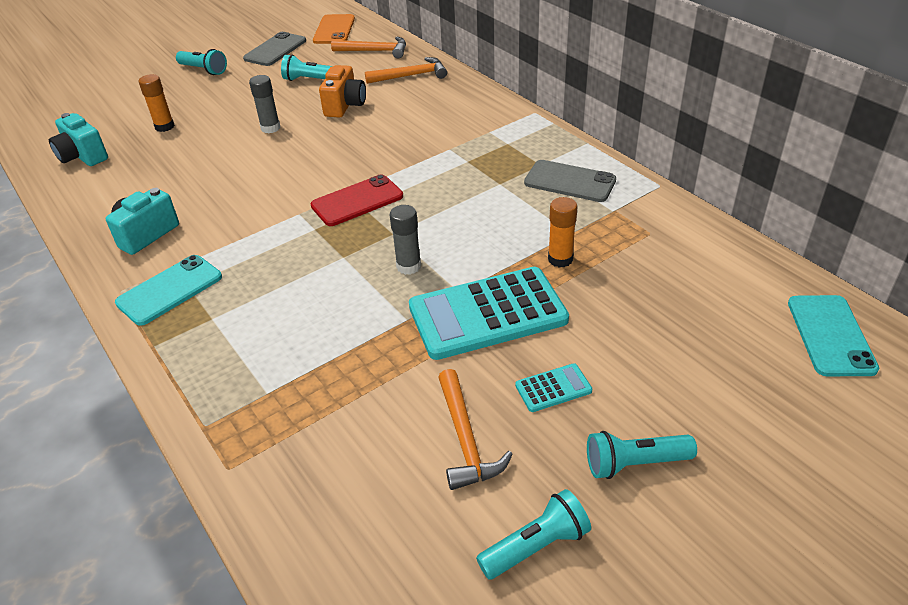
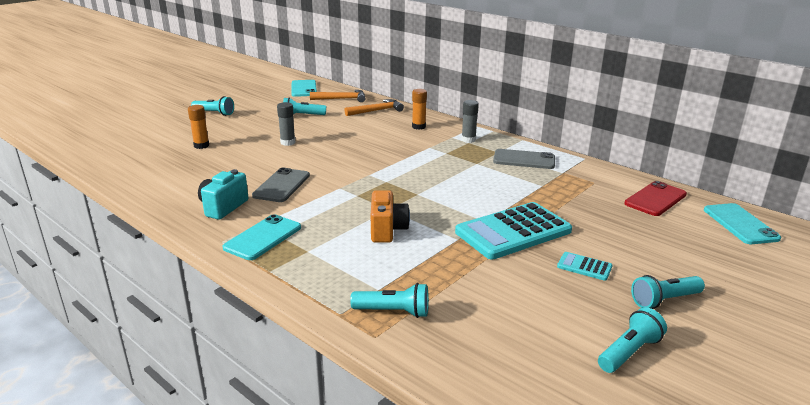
camera: 15 degrees left, 15 degrees down
turquoise camera [49,113,108,166] -> none
grey phone [243,32,306,66] -> grey phone moved to [252,168,310,202]
red phone [311,174,403,226] -> red phone moved to [624,181,687,216]
orange phone [313,14,355,44] -> turquoise phone [291,80,317,97]
orange camera [319,65,366,118] -> orange camera moved to [371,190,410,243]
grey glue stick [390,205,421,275] -> grey glue stick moved to [461,100,479,143]
orange hammer [438,369,513,490] -> none
turquoise calculator [515,363,592,412] -> turquoise calculator turned 120 degrees counterclockwise [557,252,612,281]
orange glue stick [548,197,578,268] -> orange glue stick moved to [412,89,427,130]
none -> turquoise flashlight [350,283,429,318]

